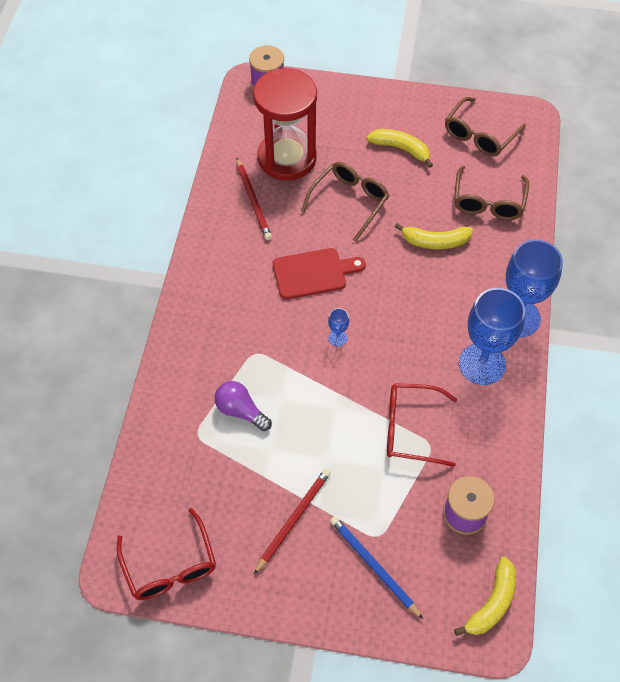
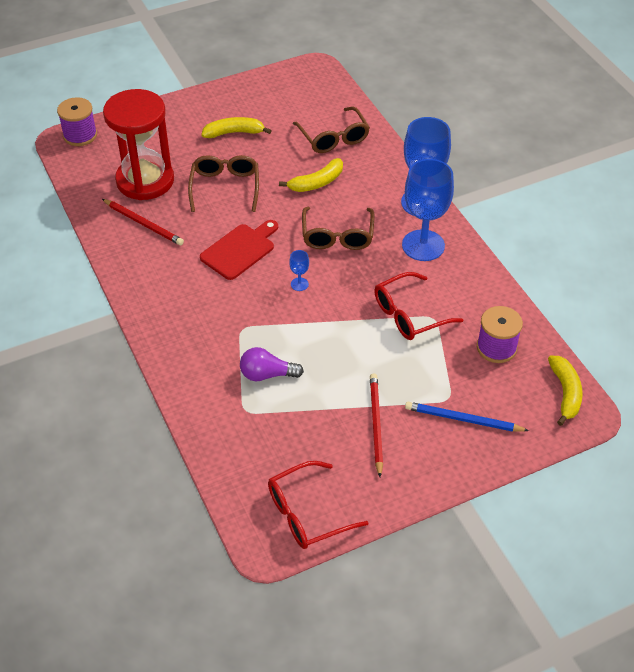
camera: 35 degrees left, 10 degrees down
red glasses [117,508,216,600] -> red glasses turned 120 degrees clockwise [268,461,368,549]
brown glasses [445,97,526,156] -> brown glasses moved to [302,207,374,250]

